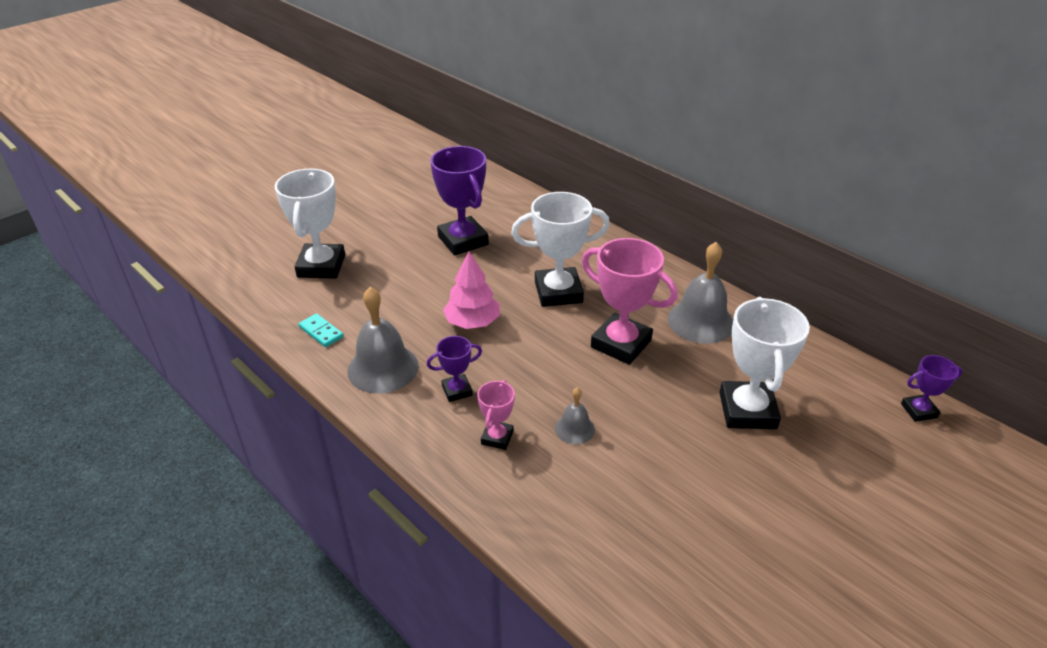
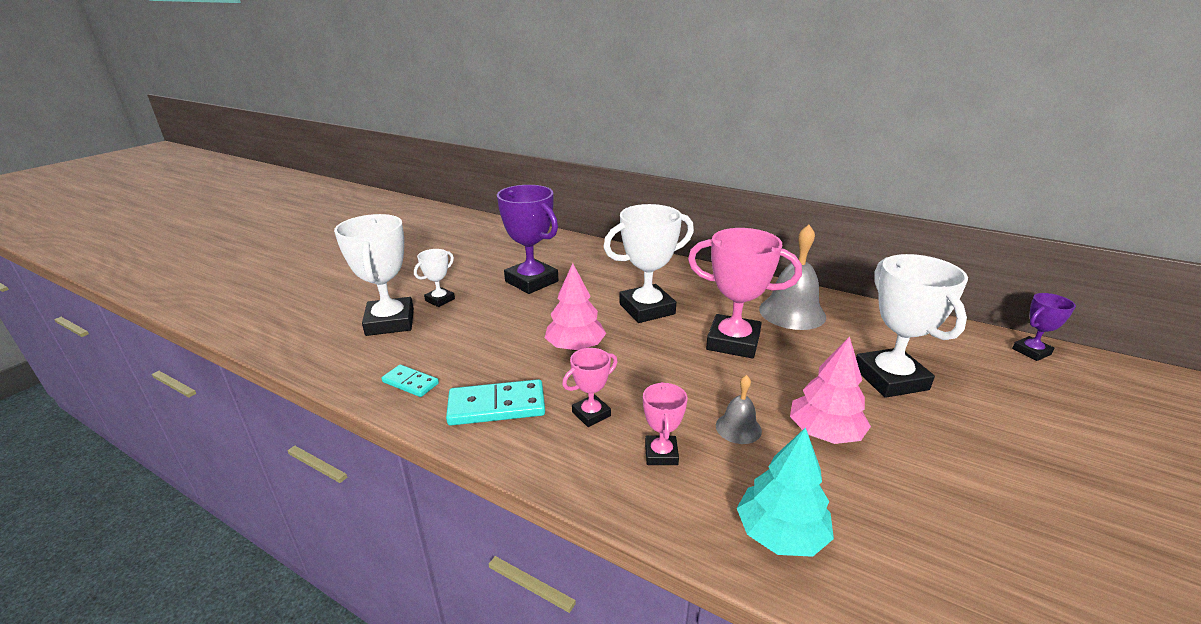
camera: 15 degrees left, 10 degrees down
grey bell [347,287,419,394] -> turquoise domino [446,379,545,426]
purple trophy [427,336,482,402] -> pink trophy [562,348,617,427]
none -> white trophy [414,249,455,307]
none -> turquoise tree [737,427,834,557]
none -> pink tree [790,336,871,444]

